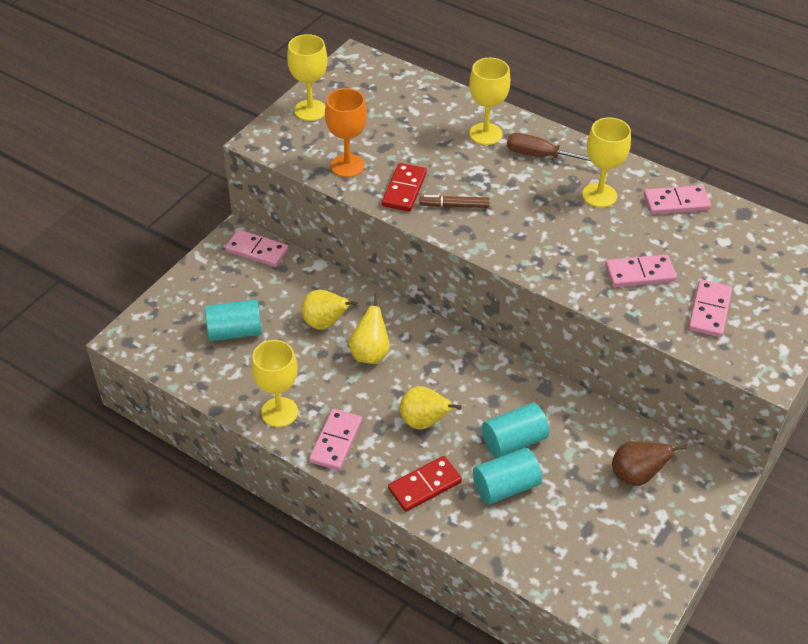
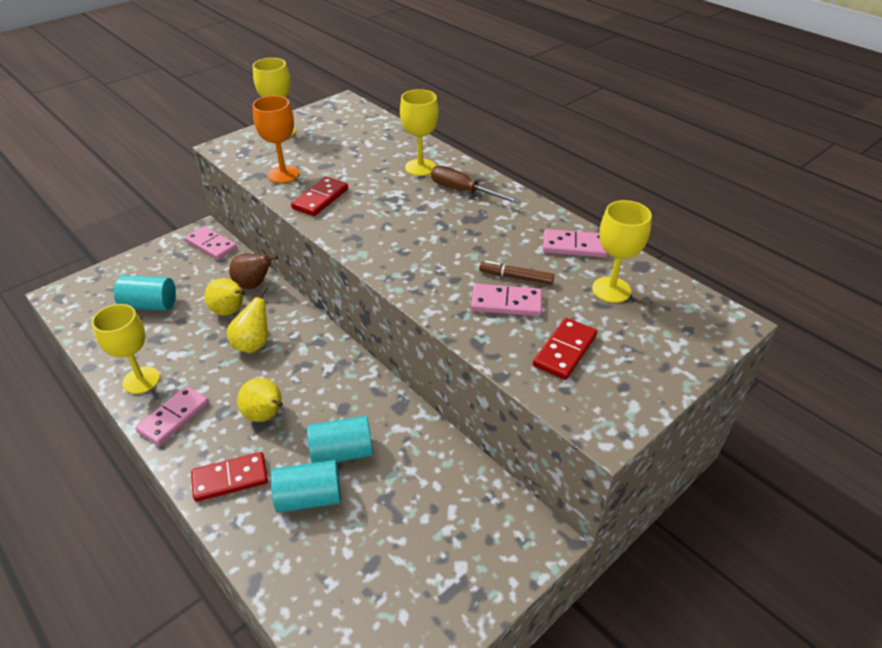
camera: 15 degrees right, 5 degrees down
brown marker [419,195,490,208] -> brown marker moved to [479,261,554,285]
yellow goblet [582,117,631,208] -> yellow goblet moved to [592,200,652,303]
brown pear [612,442,687,486] -> brown pear moved to [229,253,278,289]
pink domino [689,279,732,337] -> red domino [533,318,597,380]

